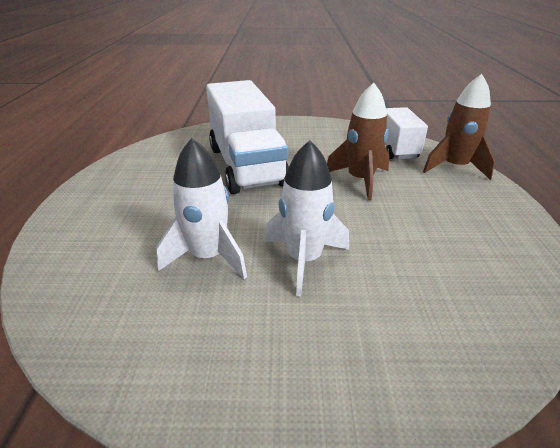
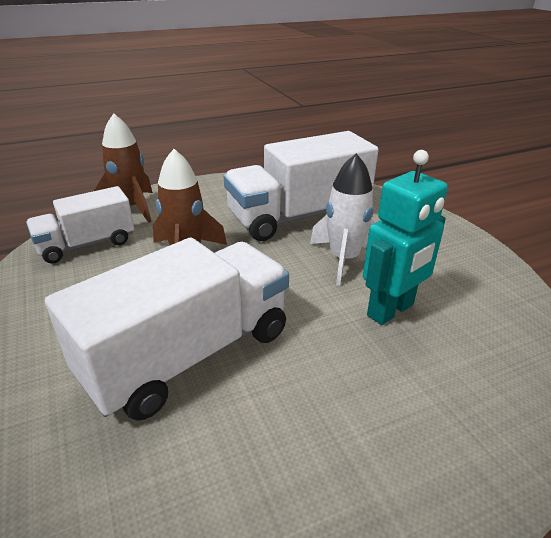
camera: 115 degrees left, 0 degrees up
white rocket [156,138,247,279] -> turquoise robot [363,150,448,325]
none -> white truck [224,131,379,241]

